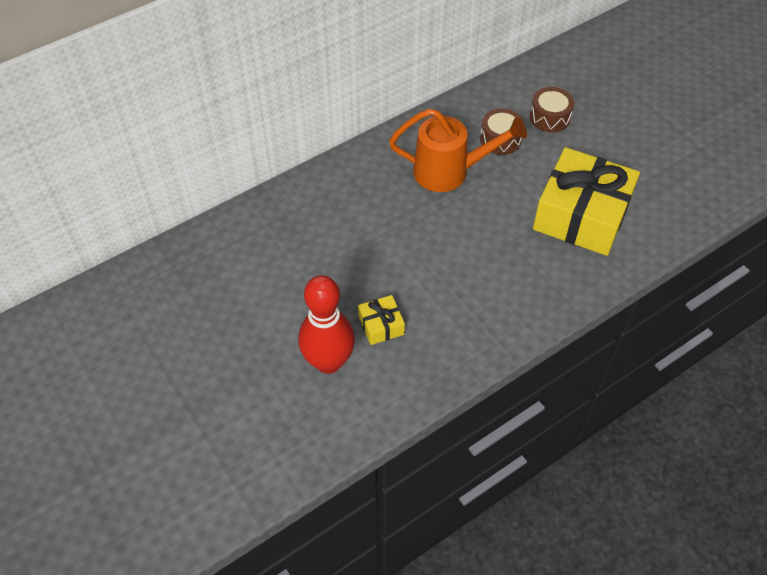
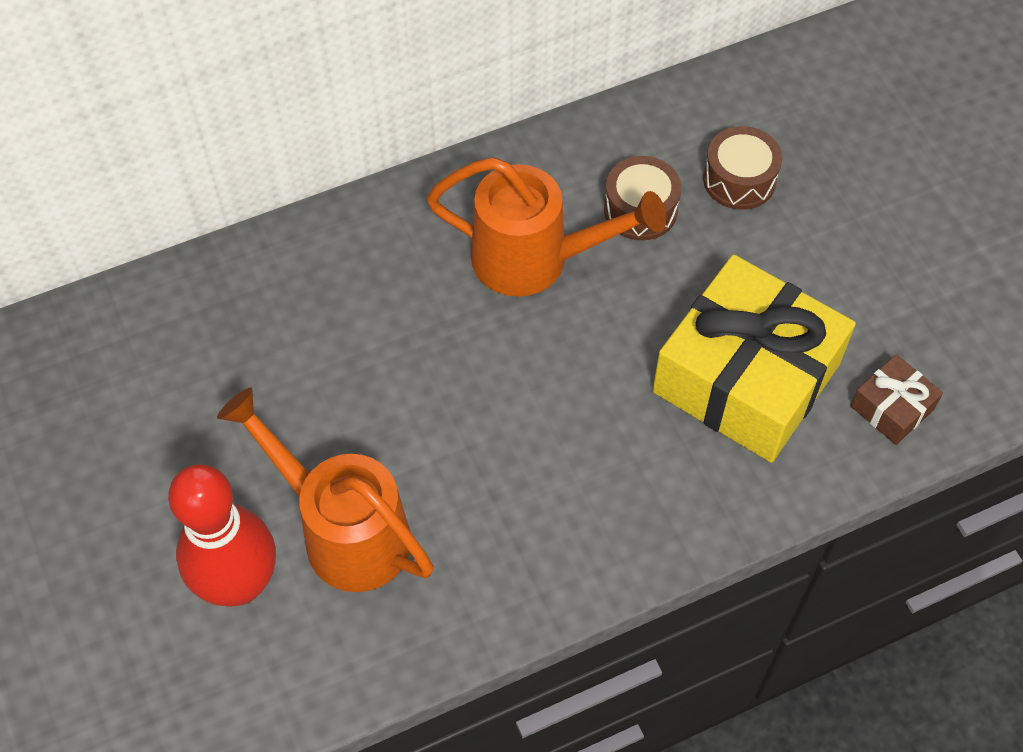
camera: 10 degrees right, 5 degrees up
yellow gift [358,295,405,345] -> orange watering can [217,387,434,592]
none -> brown gift [850,354,943,445]

